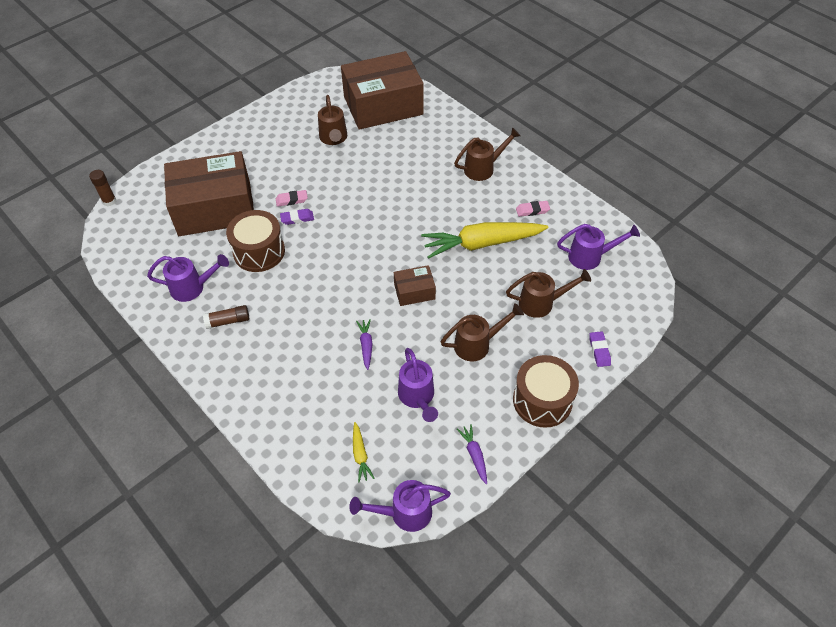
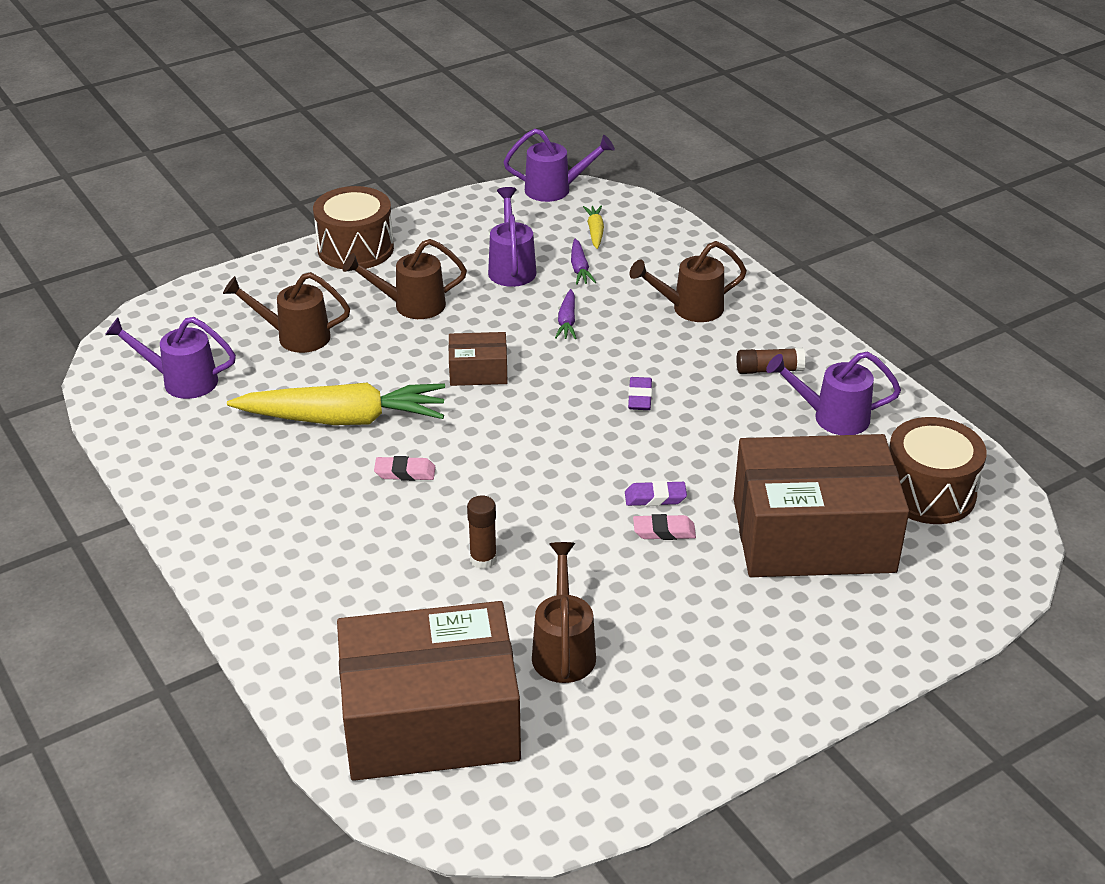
camera: 170 degrees left, 15 degrees down
brown glue stick [89,170,116,206] -> brown glue stick moved to [467,496,497,569]
brown drum [226,210,285,272] -> brown drum moved to [889,417,987,524]
brown watering can [454,127,521,181] -> brown watering can moved to [629,241,747,322]
purple carrot [457,424,487,484] -> purple carrot moved to [571,239,596,285]
pink eraser [516,201,550,217] -> pink eraser moved to [374,456,435,481]
purple eraser [589,331,611,367] -> purple eraser moved to [628,377,652,410]

